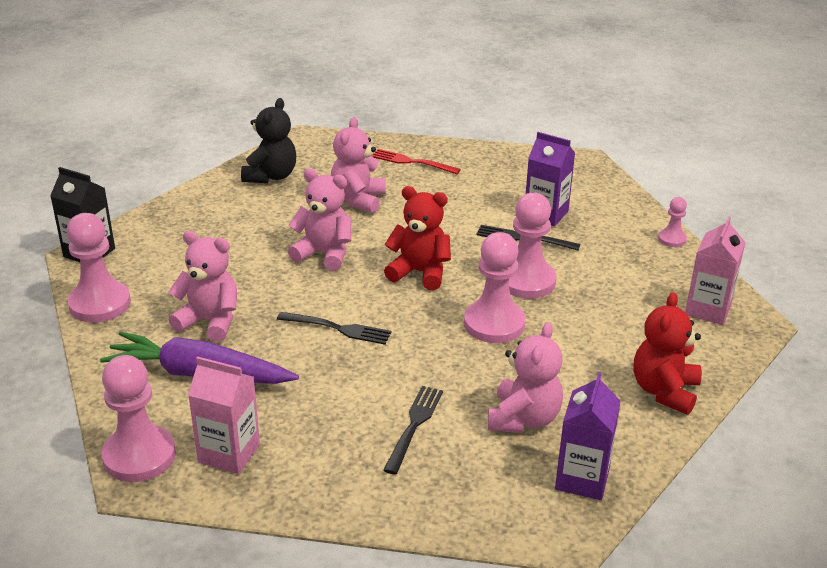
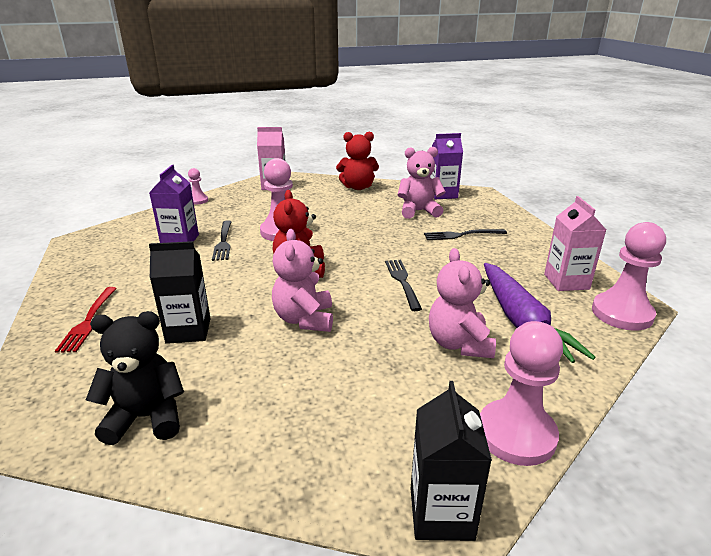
camera: 115 degrees left, 5 degrees down
pink teddy bear [331,117,386,213] -> black carton [149,241,211,344]
pink pawn [464,232,526,343] -> none

